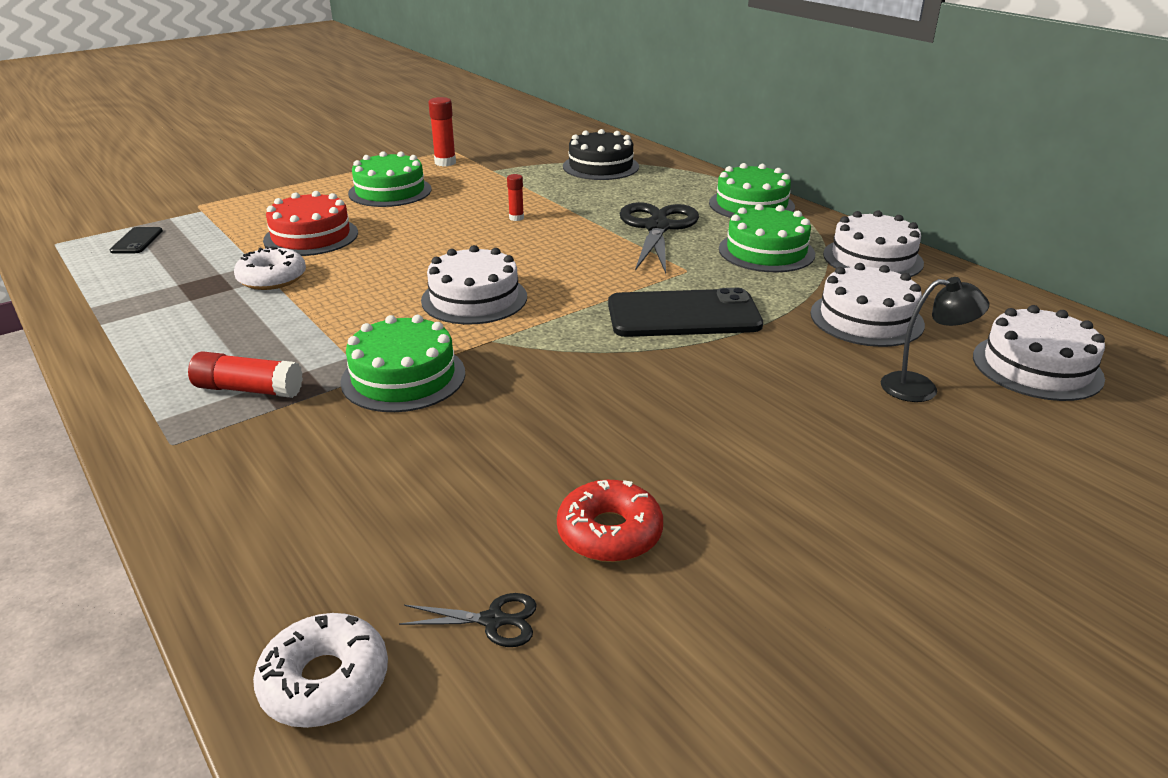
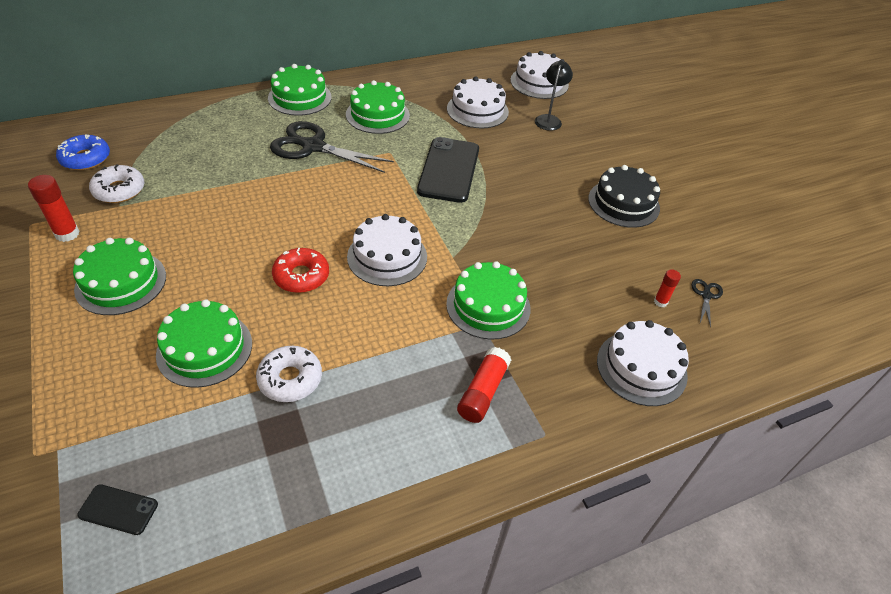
camera: 80 degrees left, 15 degrees up
white donut [253,613,388,728] -> white donut moved to [89,164,144,203]
red cake [263,191,358,256] -> green cake [156,299,252,388]
red glue stick [507,174,524,221] -> red glue stick moved to [654,269,681,307]
red donut [557,480,663,562] -> red donut moved to [272,248,329,293]
black cake [563,129,639,180] -> black cake moved to [588,165,660,228]
white cake [823,210,924,277] -> white cake moved to [597,320,689,406]
none -> blue donut [56,135,110,170]

